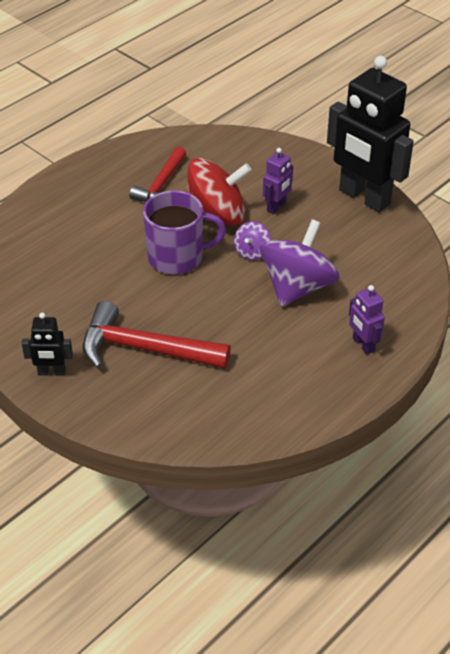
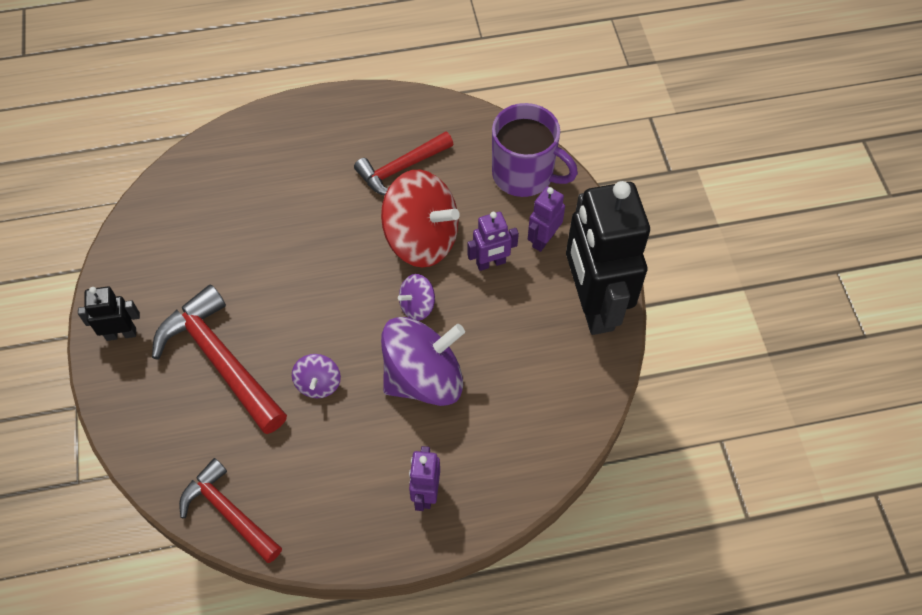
camera: 35 degrees right, 15 degrees up
black robot [22,312,73,376] -> black robot turned 135 degrees clockwise [78,286,140,341]
purple mug [143,191,226,275] -> purple mug moved to [492,103,578,197]
none -> red hammer [179,458,282,563]
none -> purple spinning top [292,354,341,398]
none -> purple robot [528,186,565,252]

